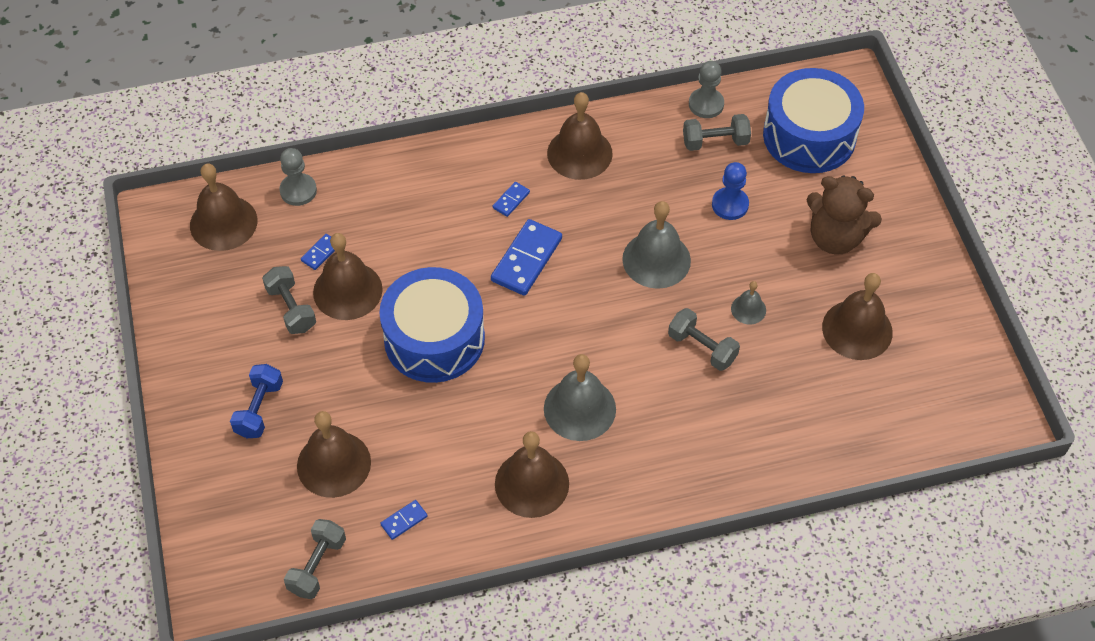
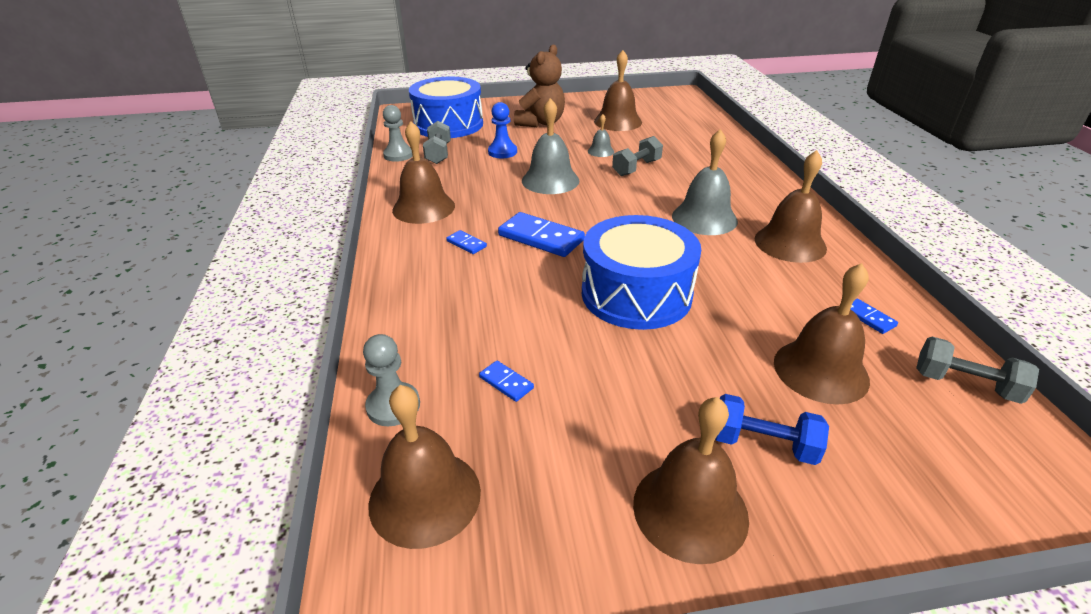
camera: 85 degrees left, 20 degrees down
grey dumbbell [262,266,316,334] -> none
brown bell [313,233,383,320] -> brown bell moved to [633,397,749,564]

